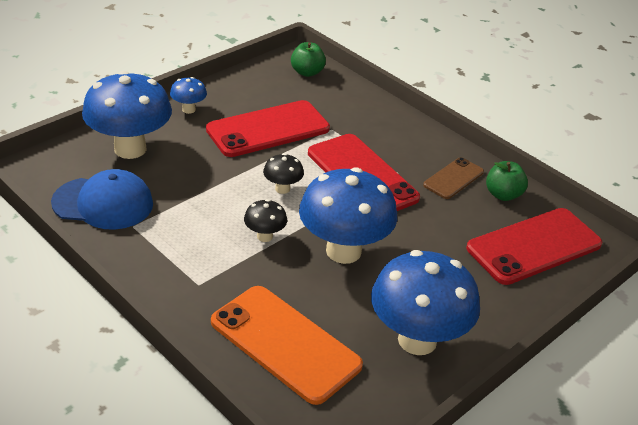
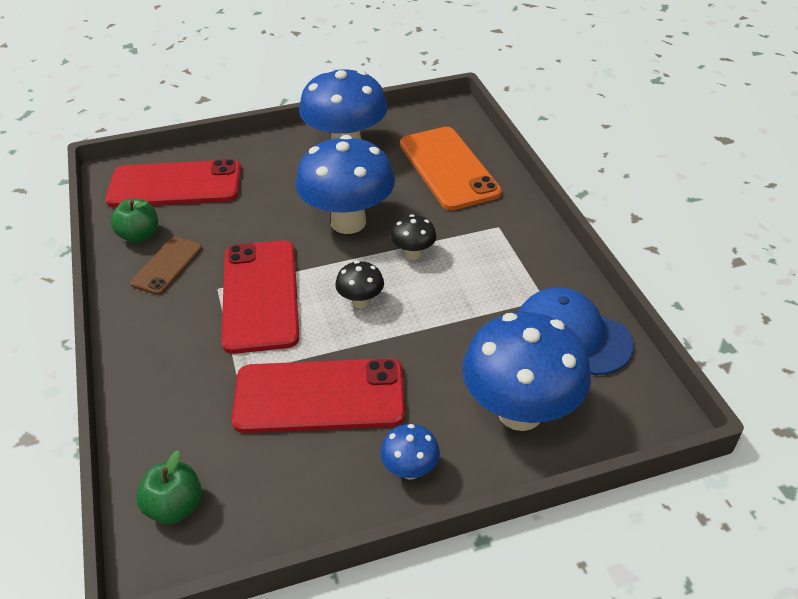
camera: 150 degrees left, 5 degrees up
brown phone [423,157,484,199] -> brown phone turned 45 degrees counterclockwise [130,237,202,295]

